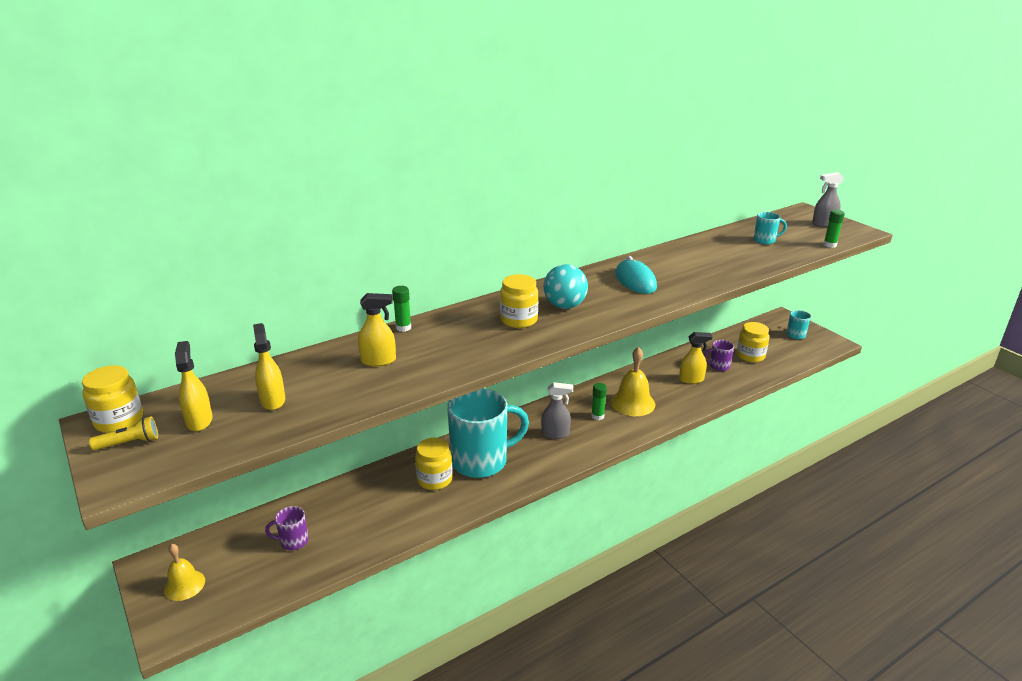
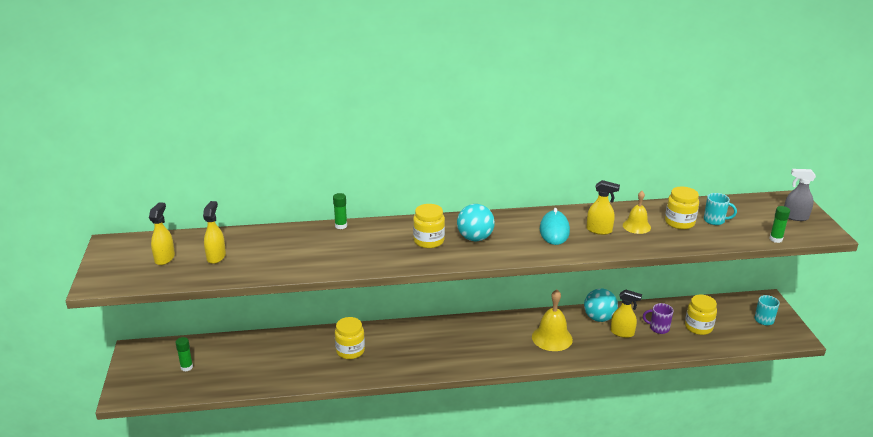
camera: 25 degrees right, 0 degrees up
yellow jar [82,365,143,433] -> yellow jar moved to [665,187,699,229]
yellow flashlight [89,416,158,451] -> none
yellow bell [164,544,205,601] -> yellow bell moved to [623,191,651,234]
purple mug [265,506,309,550] -> none
yellow spray bottle [358,293,396,366] -> yellow spray bottle moved to [586,180,620,235]
turquoise mug [447,389,529,478] -> none
grey spray bottle [541,382,573,439] -> none
green glue stick [591,383,607,420] -> green glue stick moved to [175,337,193,372]
none -> turquoise ball [584,288,618,322]

